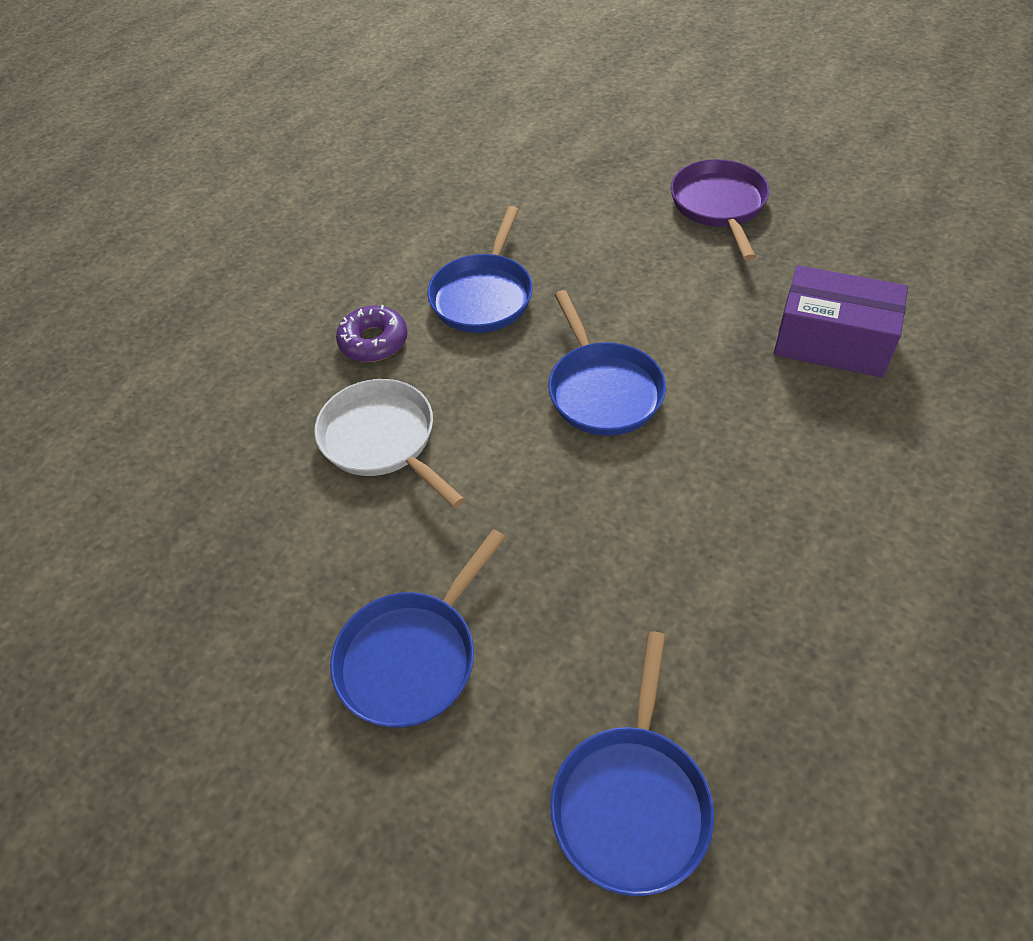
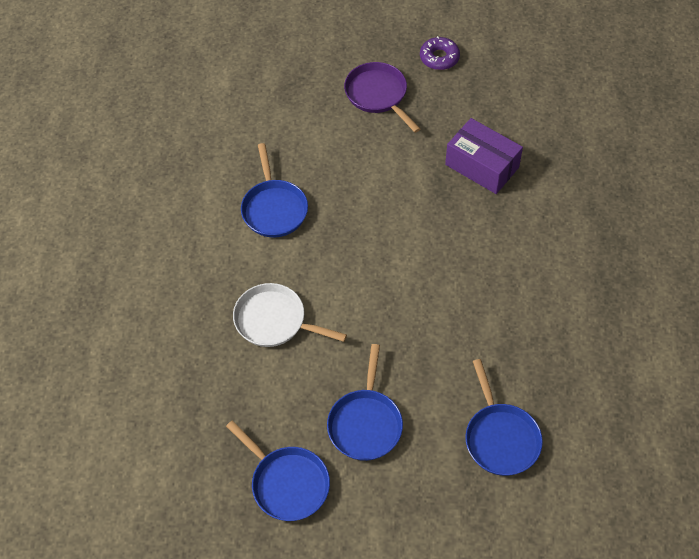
camera: 30 degrees left, 5 degrees up
purple donut [336,305,408,362] -> purple donut moved to [420,36,460,70]
blue pan [548,290,666,436] -> blue pan moved to [226,420,330,521]
purple box [774,265,908,378] -> purple box turned 45 degrees clockwise [445,118,523,194]

